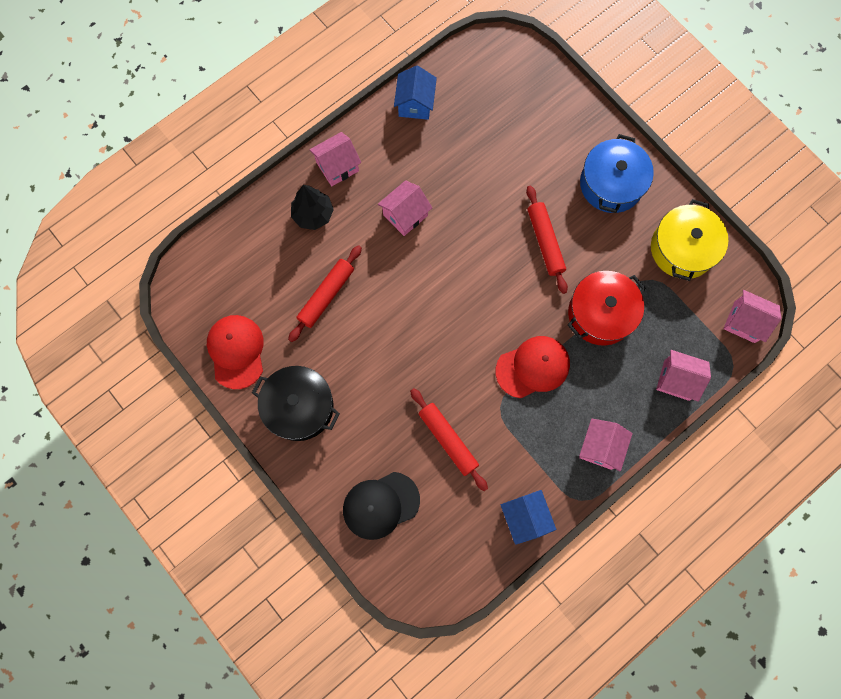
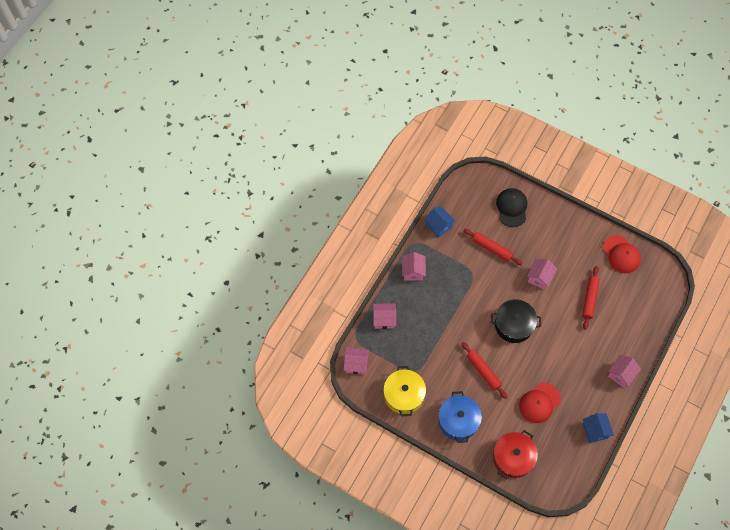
camera: 160 degrees right, 10 degrees down
black pot [252,366,340,441] -> black pot moved to [491,300,541,343]
black tree [291,185,334,230] -> none
black cap [343,472,420,540] -> black cap turned 45 degrees counterclockwise [496,188,527,227]
pink house [378,180,433,236] -> pink house moved to [527,259,557,290]
red cap [496,336,570,398] -> red cap moved to [519,383,561,423]
red pot [568,271,646,345] -> red pot moved to [493,430,538,479]

